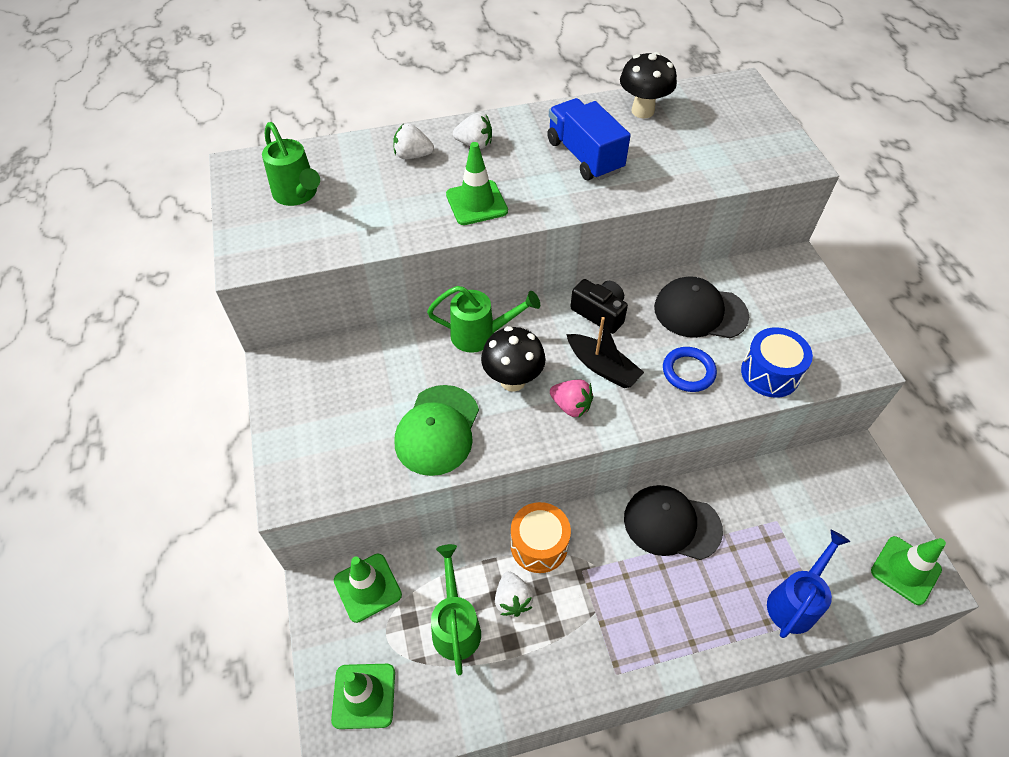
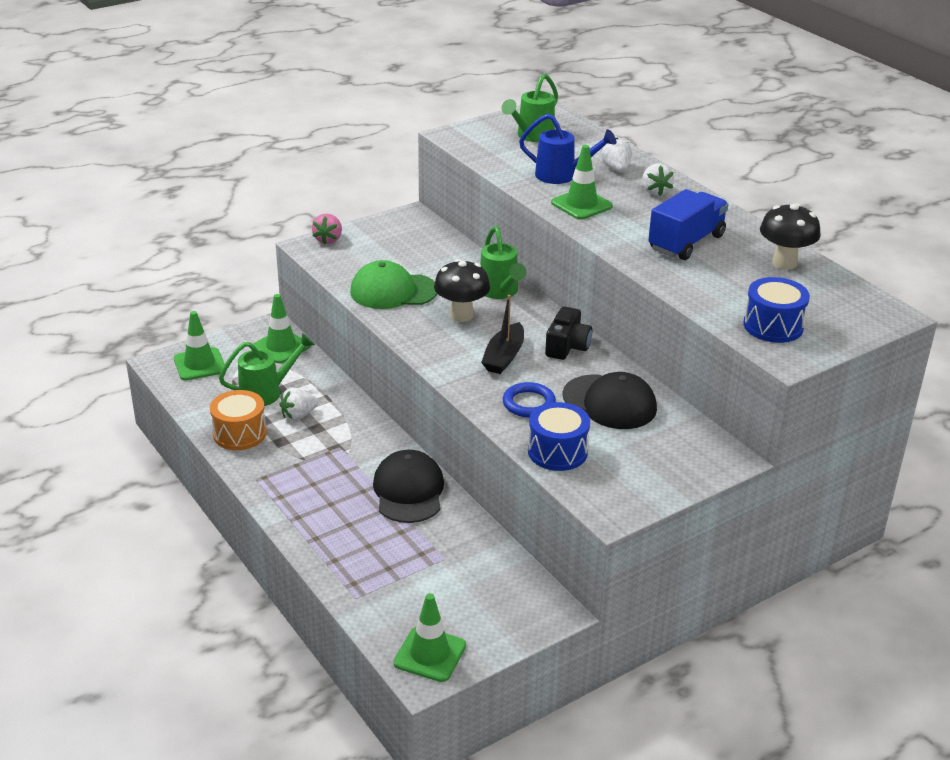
camera: 70 degrees right, 20 degrees down
orange drum [510,502,571,573] -> orange drum moved to [210,390,267,450]
pink strawberry [550,380,593,418] -> pink strawberry moved to [312,214,342,245]
black cap [654,276,749,338] -> black cap turned 135 degrees clockwise [562,372,657,429]
blue watering can [767,530,850,638] -> blue watering can moved to [519,114,616,184]
none -> blue drum [743,277,810,343]

